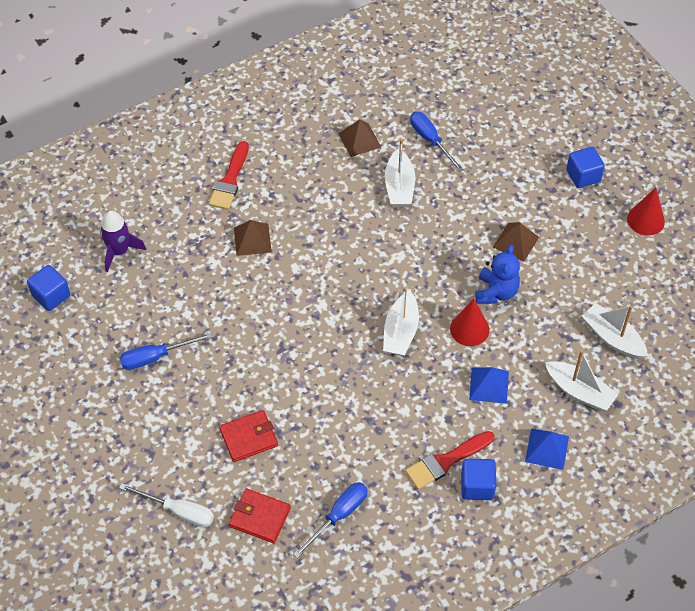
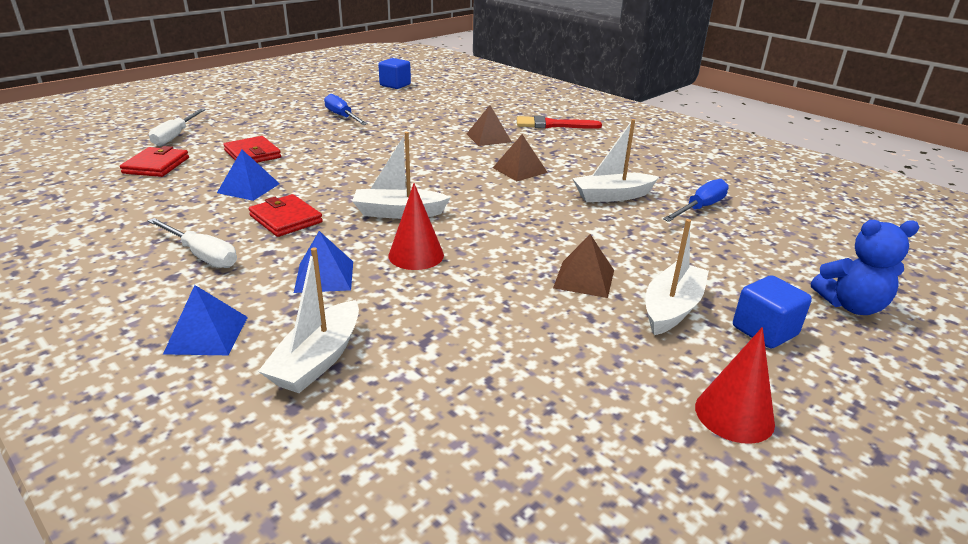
camera: 75 degrees right, 25 degrees down
purple rocket [100,211,146,272] -> none
blue screwdriver [293,482,368,558] -> none
brown pyramid [338,119,381,157] -> brown pyramid moved to [493,134,548,181]
red brush [405,431,494,489] -> white screwdriver [148,218,237,268]
blue cube [461,459,496,500] -> none
blue teddy bear [475,245,520,304] -> blue teddy bear moved to [811,220,919,315]
white boat [582,303,648,359] -> white boat moved to [646,219,709,335]
none -> blue pyramid [217,150,280,201]
none -> red wallet [249,194,323,237]

